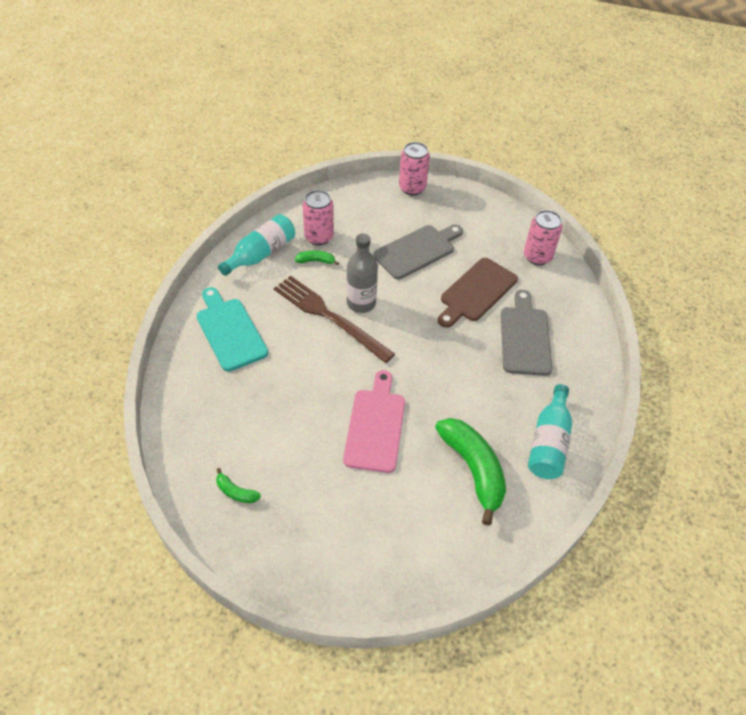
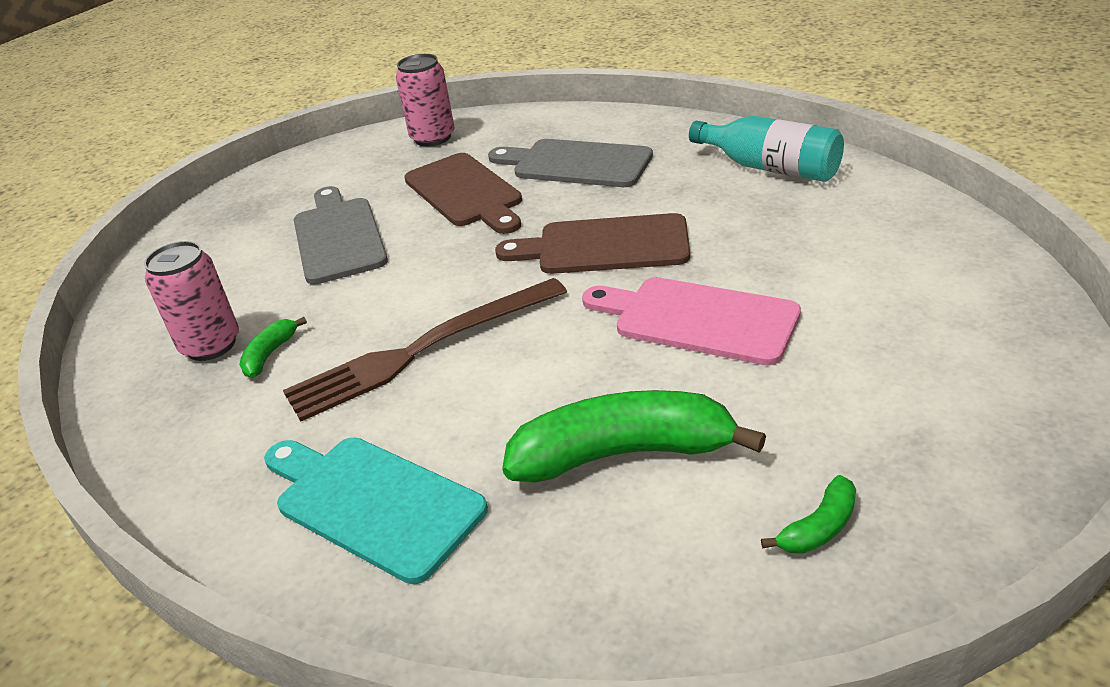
camera: 65 degrees left, 15 degrees down
turquoise cutting board [196,287,268,372] -> turquoise cutting board turned 45 degrees clockwise [264,437,488,584]
turquoise bottle [218,214,295,276] -> none
grey bottle [346,233,378,313] -> none
pink can [399,142,430,195] -> none
green banana [435,418,506,526] -> green banana moved to [502,390,766,482]
none -> brown cutting board [495,213,690,274]

